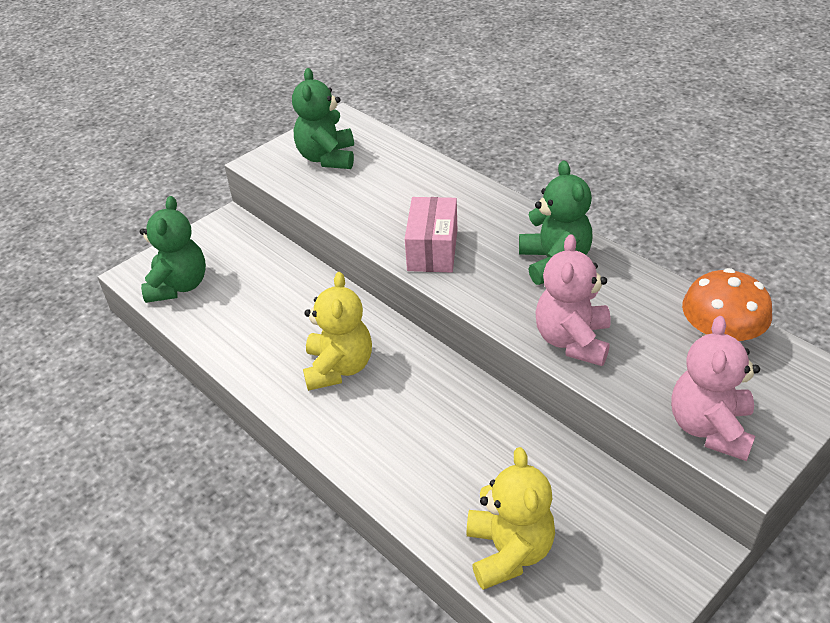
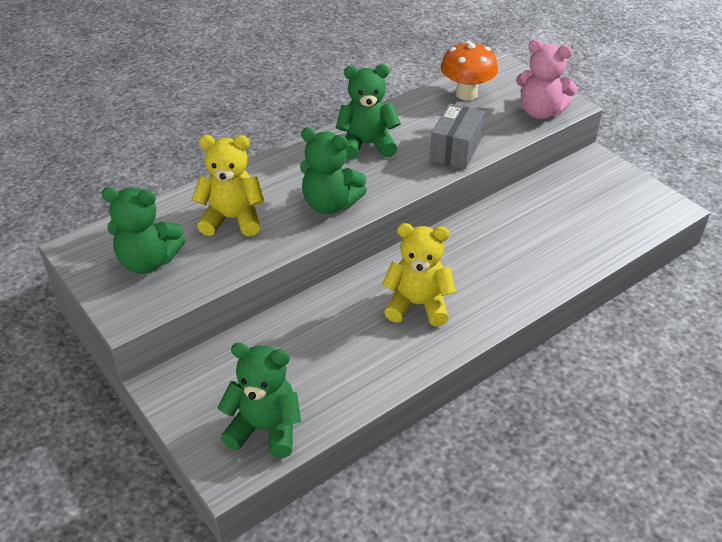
camera: 85 degrees left, 0 degrees up
pink box [405,197,457,272] -> green teddy bear [300,128,367,214]
yellow teddy bear [467,447,555,590] -> yellow teddy bear moved to [191,135,264,237]
pink teddy bear [535,234,611,366] -> grey box [430,103,485,169]

